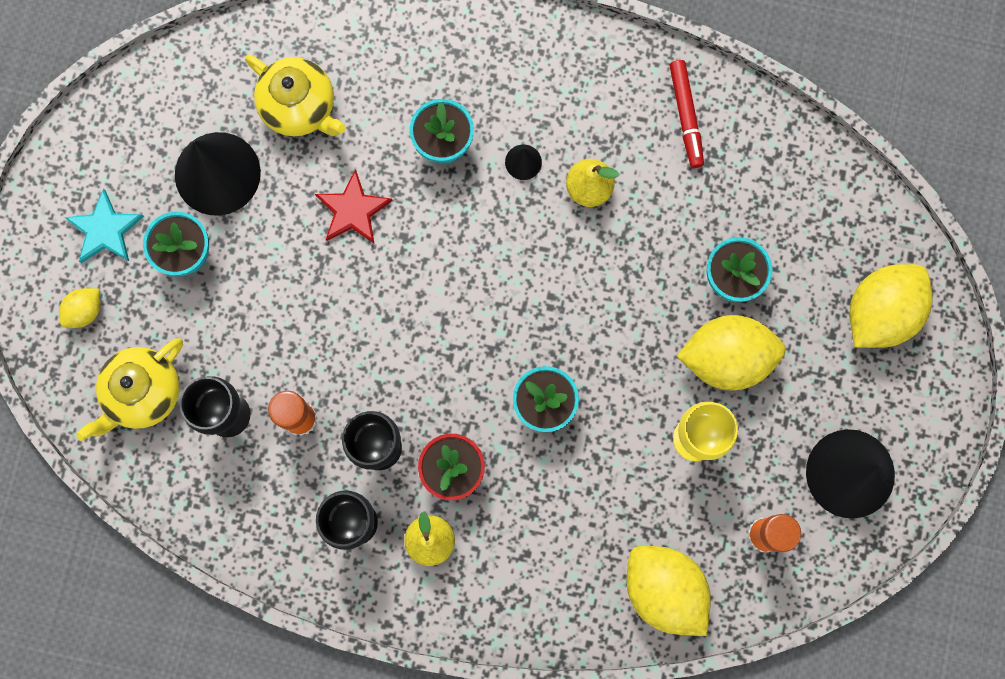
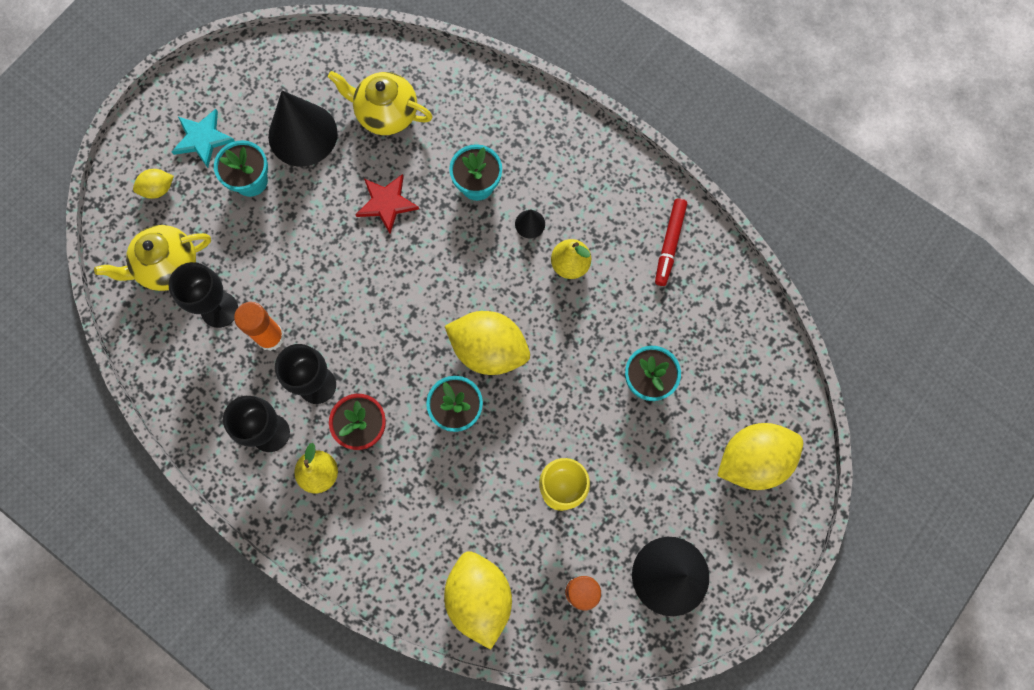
camera: 25 degrees right, 5 degrees down
yellow teapot [245,55,346,136] -> yellow teapot turned 135 degrees clockwise [328,71,433,135]
yellow lemon [677,315,786,390] -> yellow lemon moved to [445,311,530,375]

